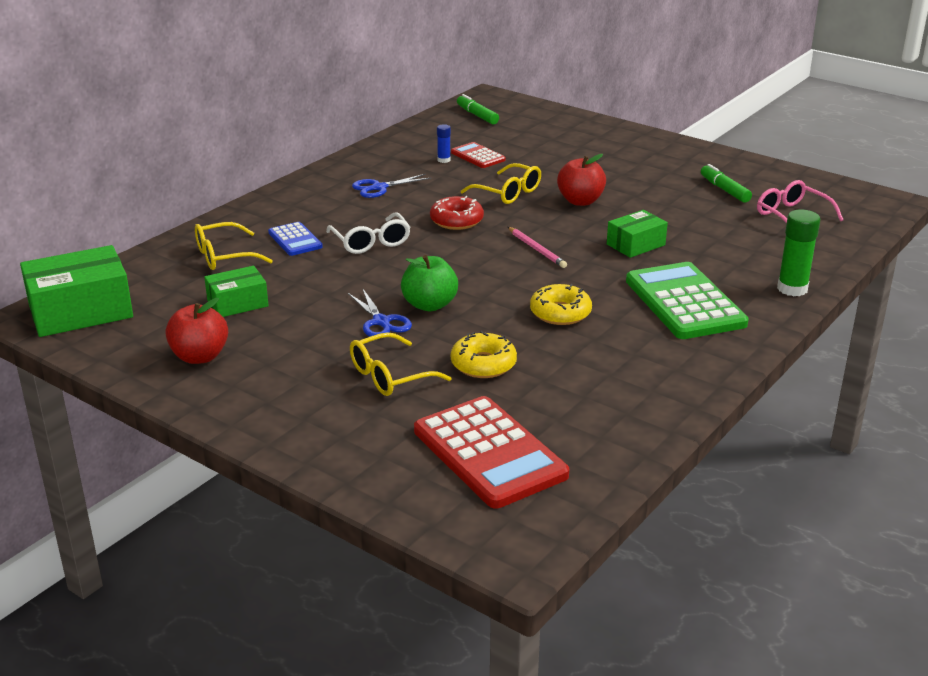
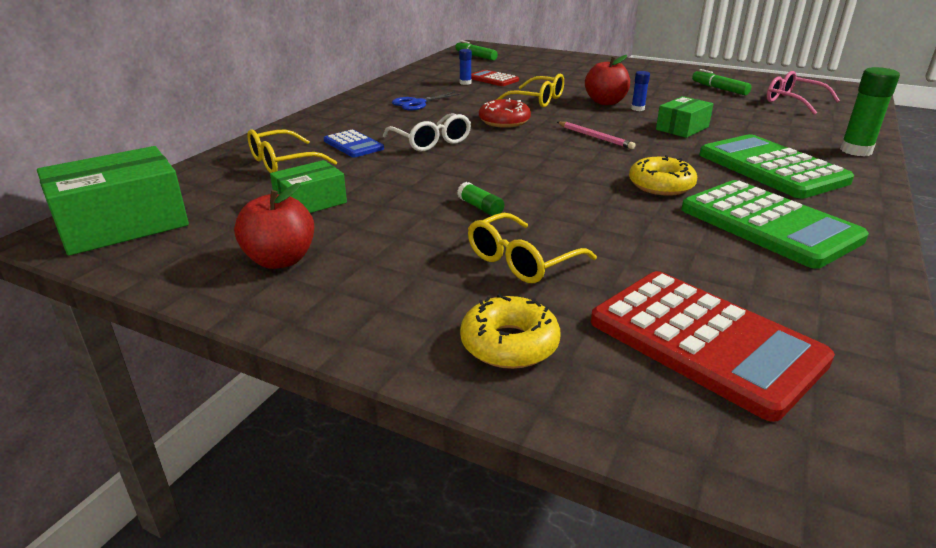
camera: 10 degrees left, 0 degrees up
blue scissors [348,289,412,337] -> green glue stick [457,182,504,216]
green apple [401,255,458,311] -> none
yellow donut [451,331,517,378] -> yellow donut moved to [460,294,560,369]
none -> blue glue stick [631,71,650,111]
none -> green calculator [681,180,869,269]

